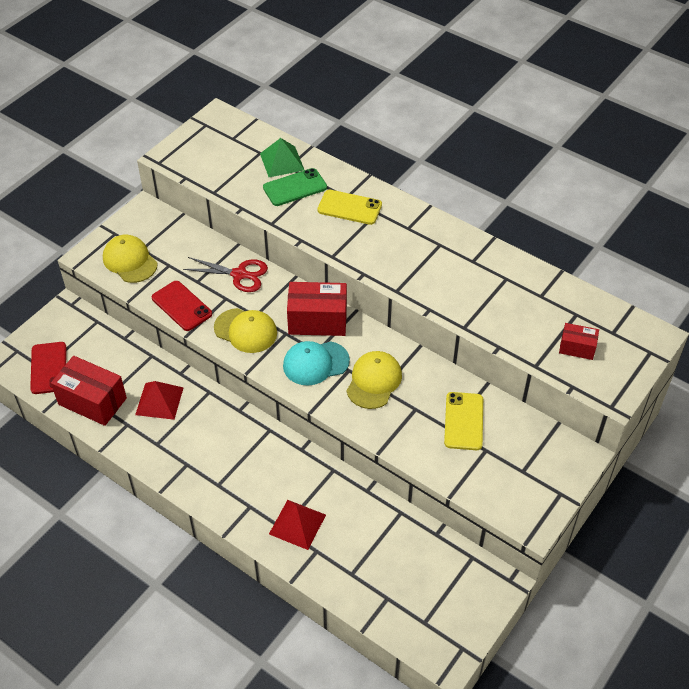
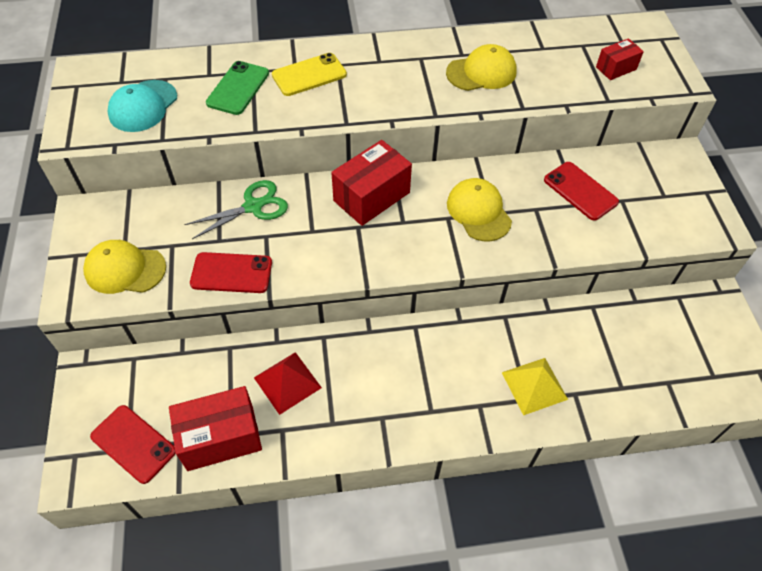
camera: 45 degrees left, 5 degrees up
red scissors [183,257,268,292] -> green scissors [184,180,288,239]
yellow cap [214,308,277,353] -> yellow cap moved to [446,44,517,91]
green pyramid [260,138,304,177] -> none
red pyramid [269,500,326,550] -> yellow pyramid [502,358,568,415]
turquoise cap [283,341,350,386] -> turquoise cap moved to [108,80,177,132]
yellow phone [444,392,483,450] -> red phone [544,162,619,221]

